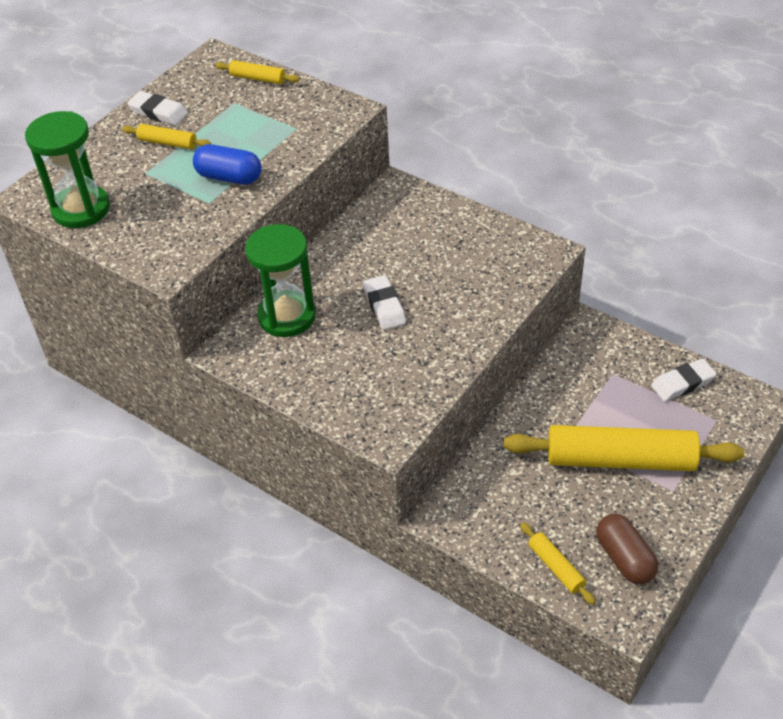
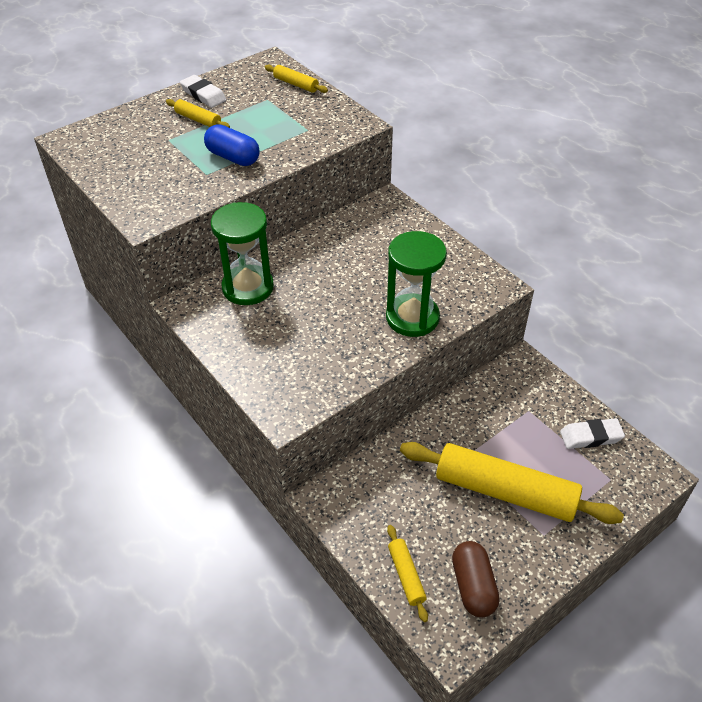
camera: 15 degrees right, 0 degrees up
green hourglass [25,111,110,228] -> green hourglass moved to [386,231,447,337]
white eraser [363,275,406,330] -> none

